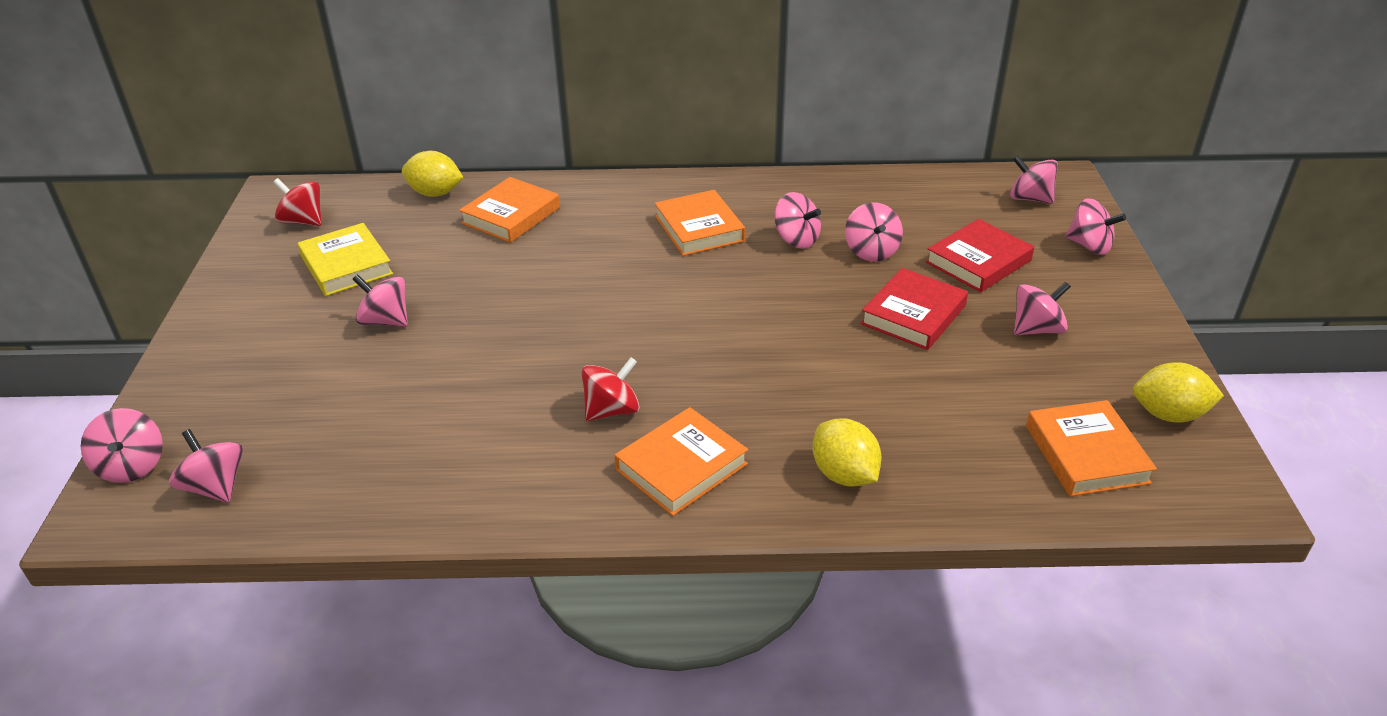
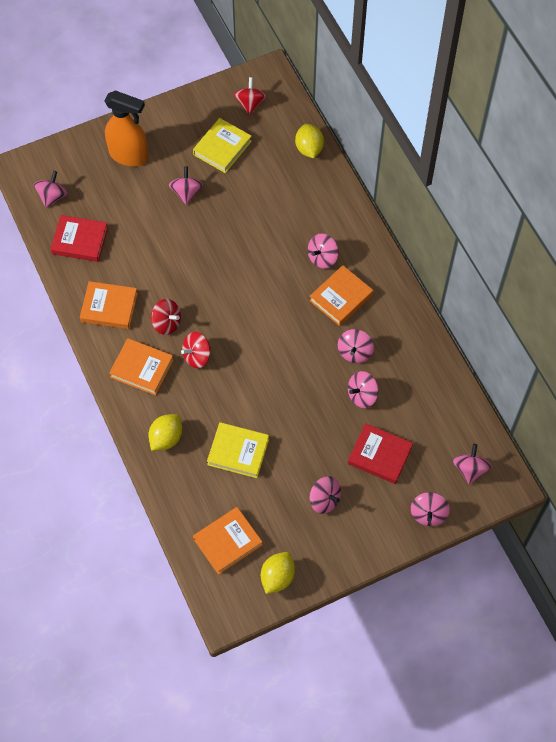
camera: 65 degrees right, 25 degrees up
pink spinning top [81,408,163,483] -> pink spinning top moved to [308,233,338,269]
orange book [459,177,560,243] -> orange book moved to [80,281,138,329]
red book [861,268,968,350] -> red book moved to [50,215,108,262]
yellow lemon [1133,362,1224,422] -> yellow lemon turned 45 degrees clockwise [261,552,295,594]
none -> orange spray bottle [105,90,148,166]
none -> red spinning top [181,332,211,368]
none -> yellow book [207,422,269,478]

